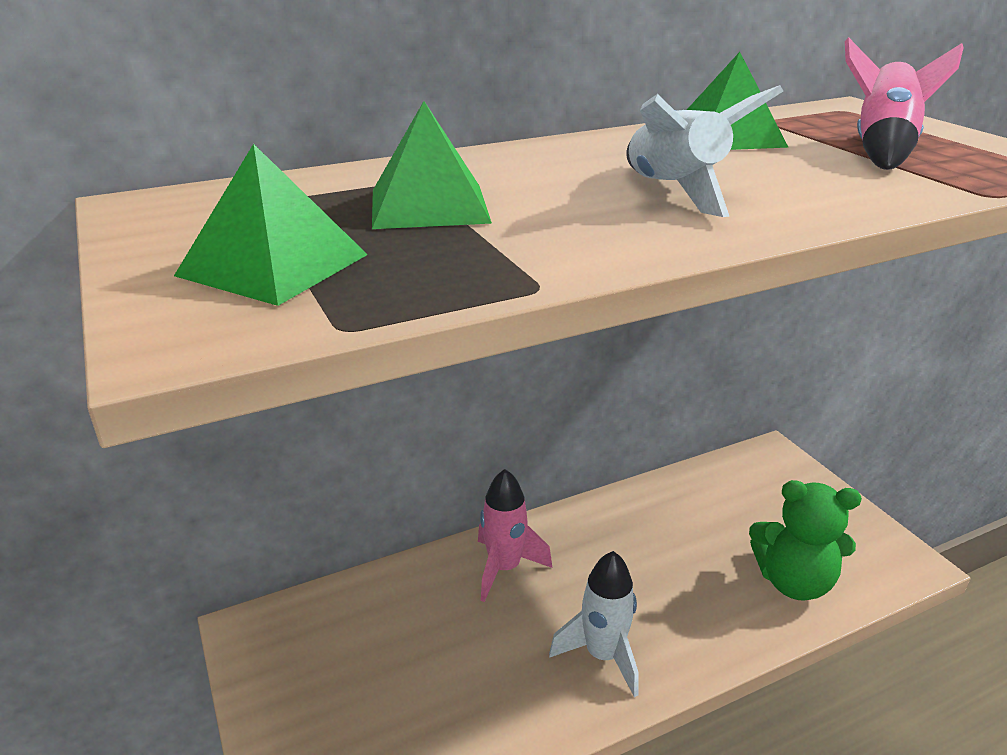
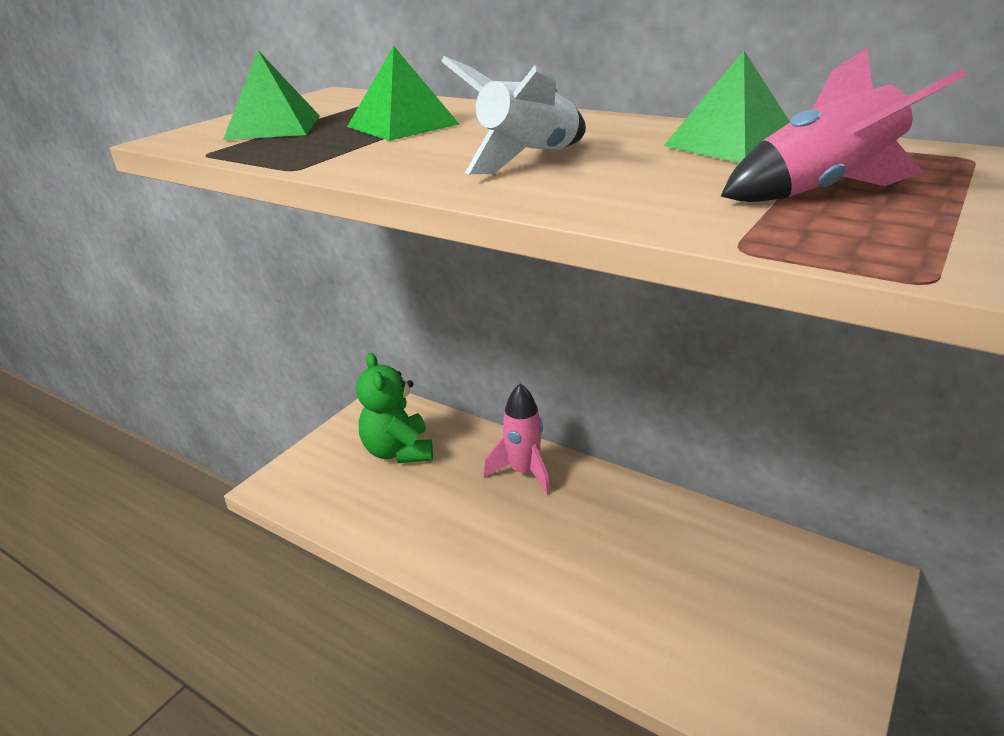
camera: 60 degrees right, 0 degrees up
white rocket [549,551,639,697] -> none
green teddy bear [749,480,862,601] -> green teddy bear moved to [357,353,433,463]

